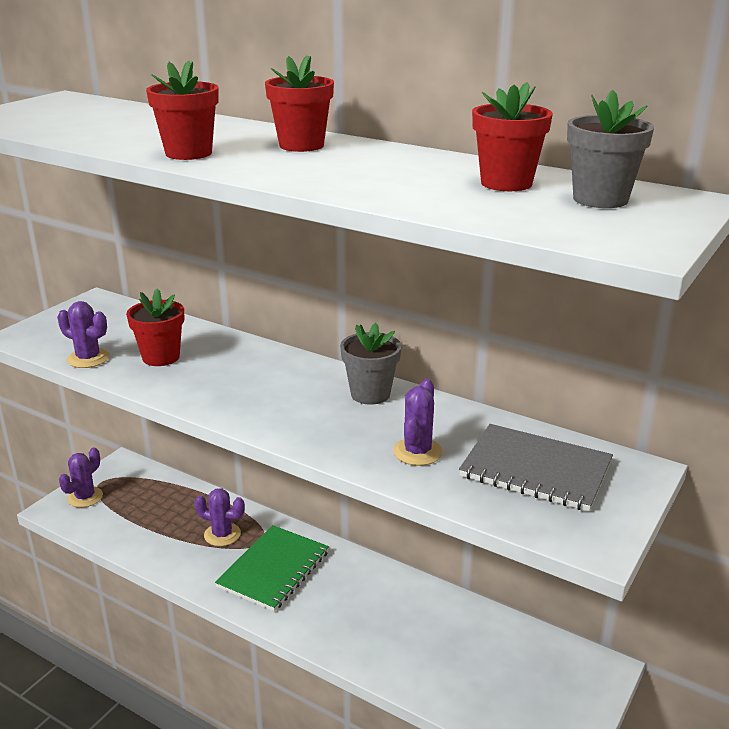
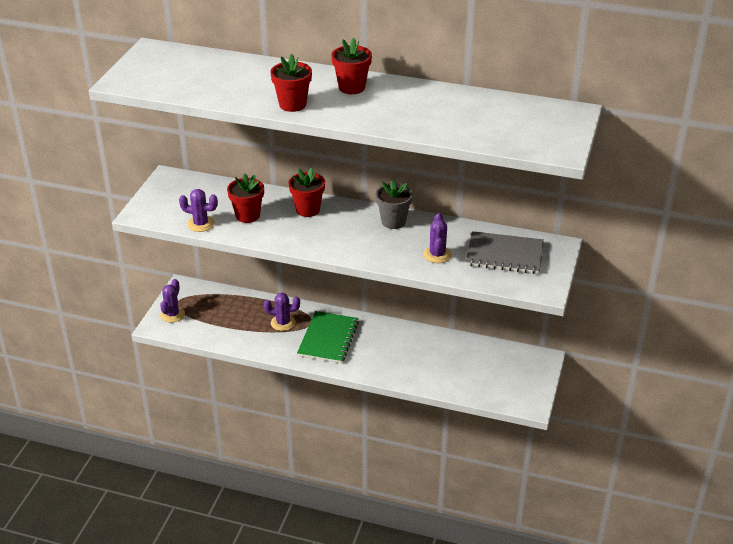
camera: 15 degrees left, 10 degrees up
red flower pot [472,82,553,191] -> red flower pot moved to [288,168,325,217]
grey flower pot [567,90,654,208] -> none

